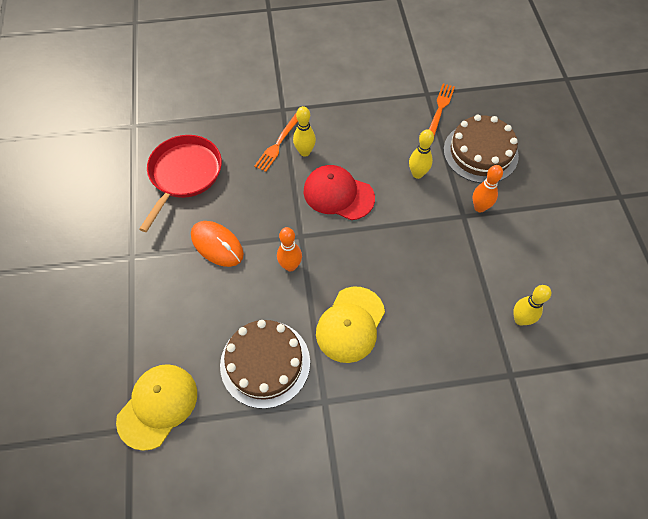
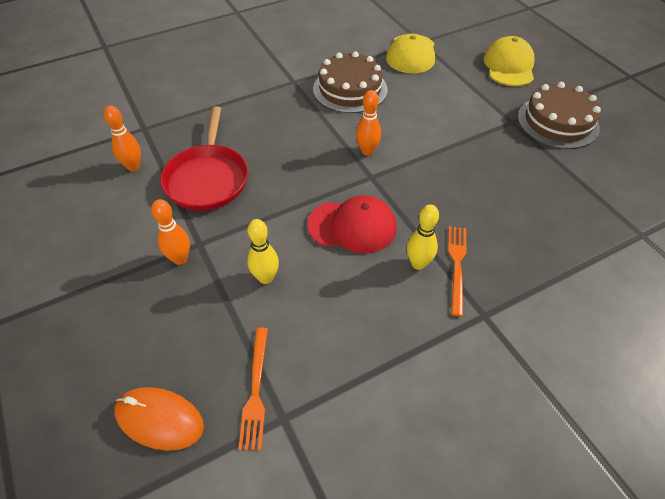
camera: 160 degrees right, 10 degrees down
red pan [139,135,222,232] -> red pan moved to [160,107,248,211]
orange mouse [191,221,244,267] -> orange mouse moved to [114,387,204,451]
yellow cap [316,286,385,363] -> yellow cap moved to [484,36,535,86]
brown cake [444,115,519,183] -> brown cake moved to [518,82,601,149]
yellow bowling pin [513,285,551,326] -> orange bowling pin [104,105,141,171]

